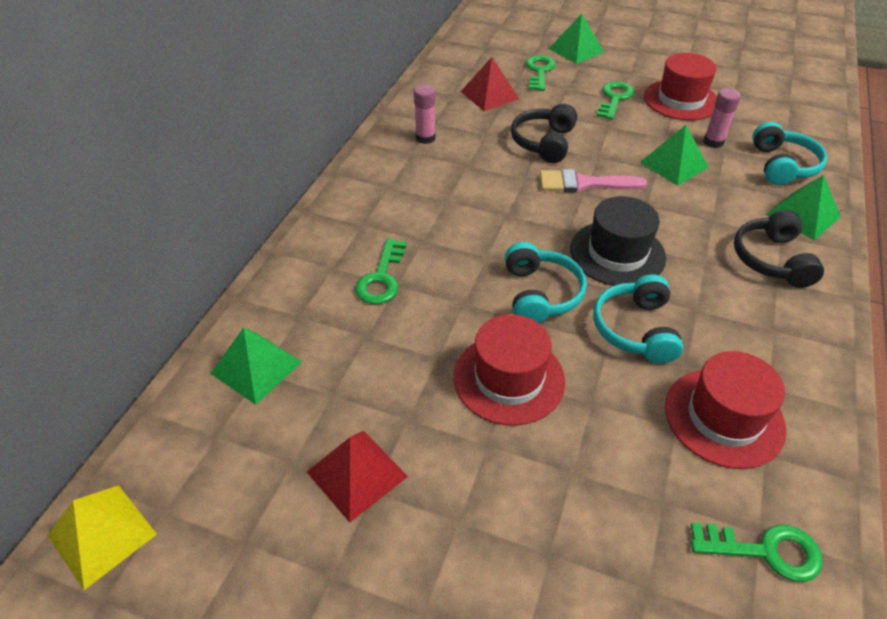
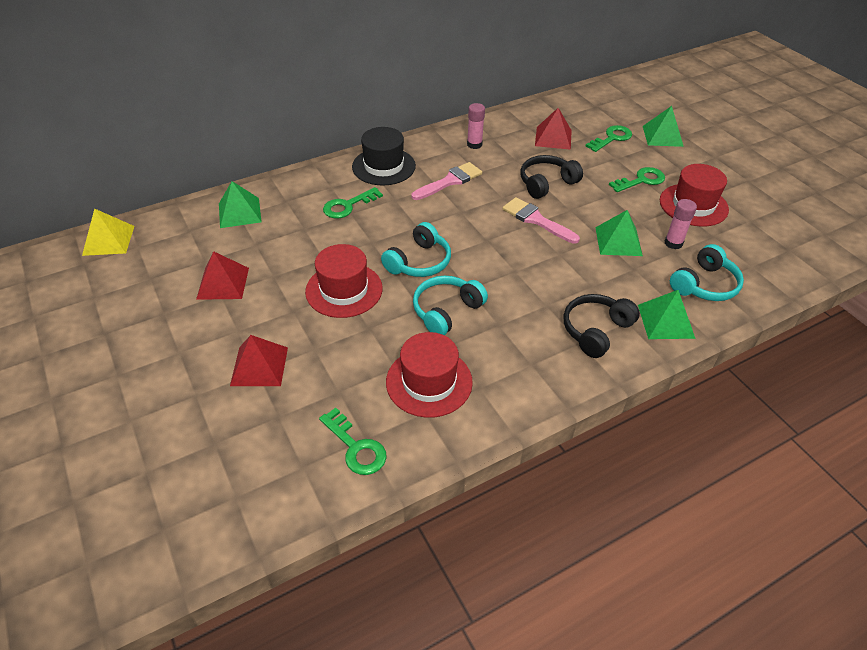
camera: 40 degrees right, 0 degrees up
black hat [570,196,666,286] -> black hat moved to [352,127,416,185]
none -> red pyramid [230,335,288,386]
none -> pink brush [411,162,482,200]

